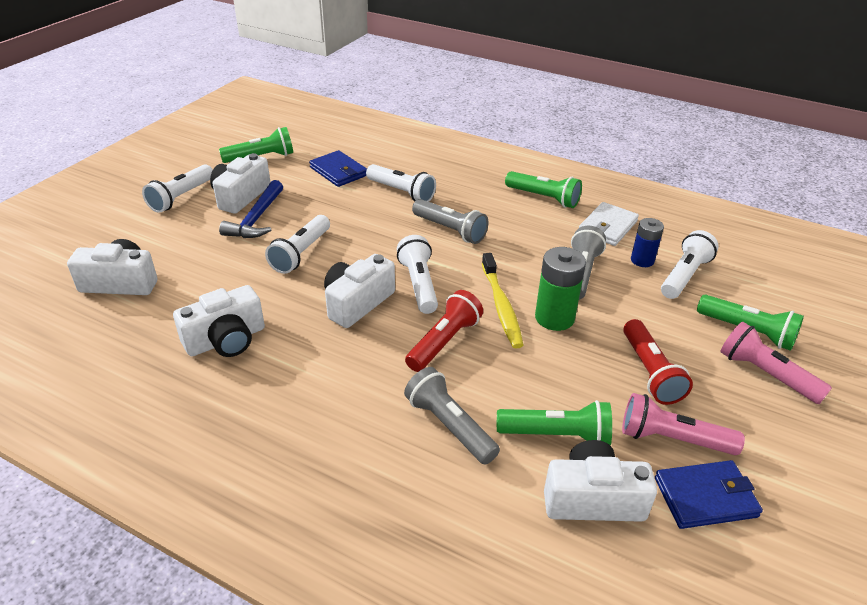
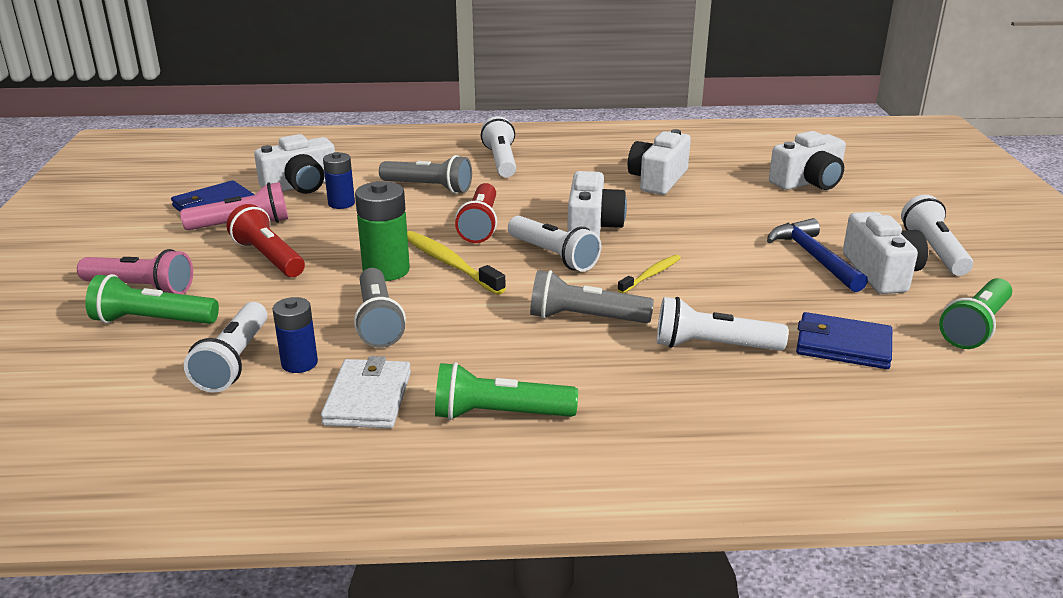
camera: 150 degrees right, 10 degrees down
white flashlight [265,215,330,274] -> white flashlight moved to [481,116,516,177]
green flashlight [497,400,612,445] -> blue battery [323,152,355,209]
none -> yellow toothbrush [618,255,681,293]

